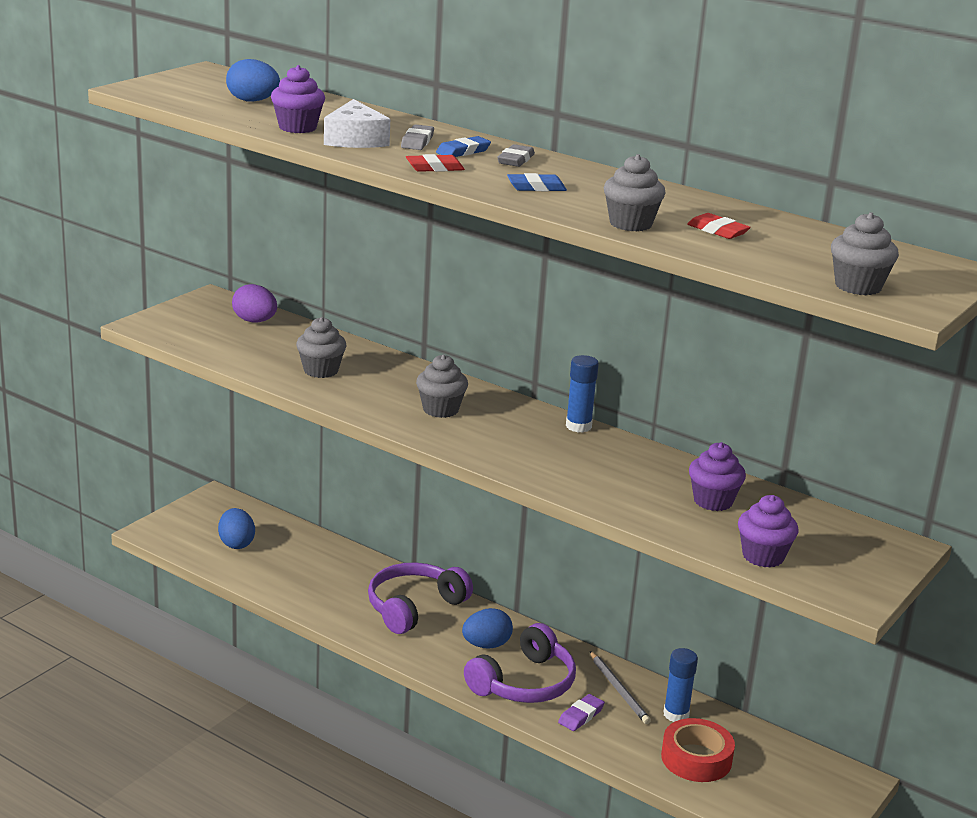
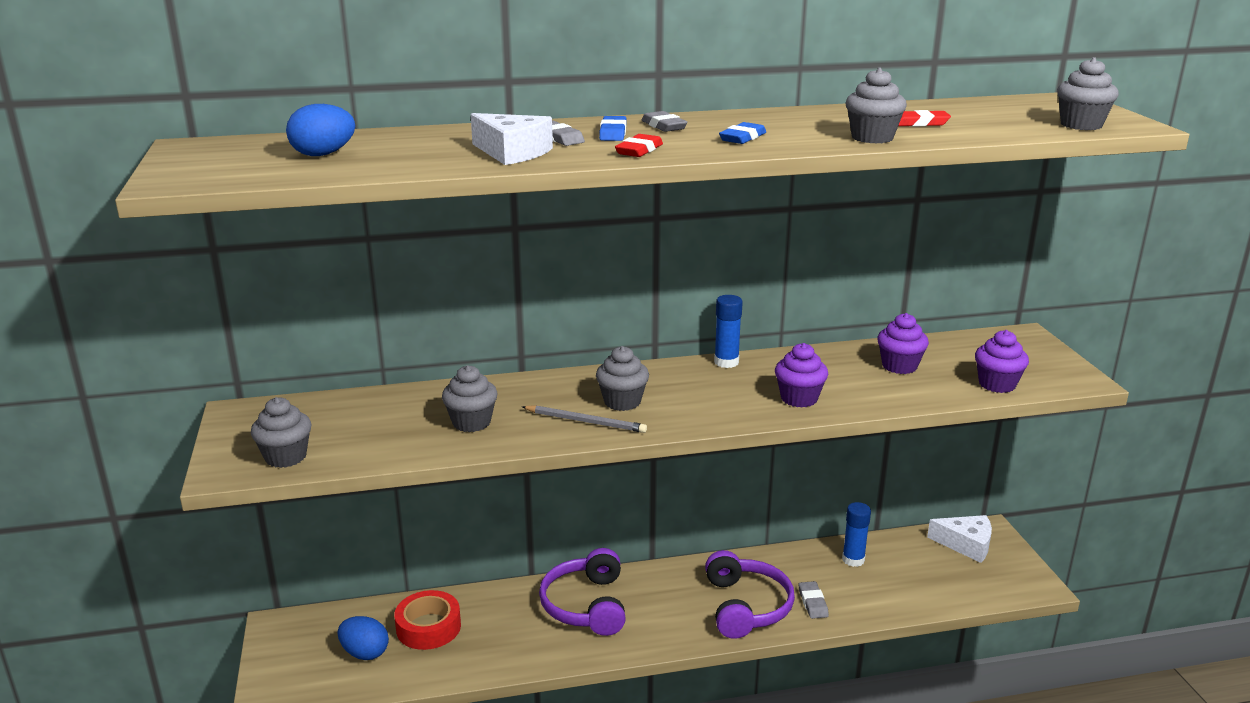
camera: 45 degrees left, 0 degrees up
purple egg [232,284,277,323] -> none
purple cupcake [271,65,325,133] -> purple cupcake moved to [775,343,828,407]
blue egg [462,608,513,649] -> none
purple eraser [558,694,605,731] -> grey eraser [799,581,829,619]
grey pencil [590,651,651,724] -> grey pencil moved to [522,405,647,433]
red tape [661,718,735,782] -> red tape moved to [394,590,461,650]
none -> grey cupcake [251,397,311,468]
none -> white cheese [927,515,992,563]

